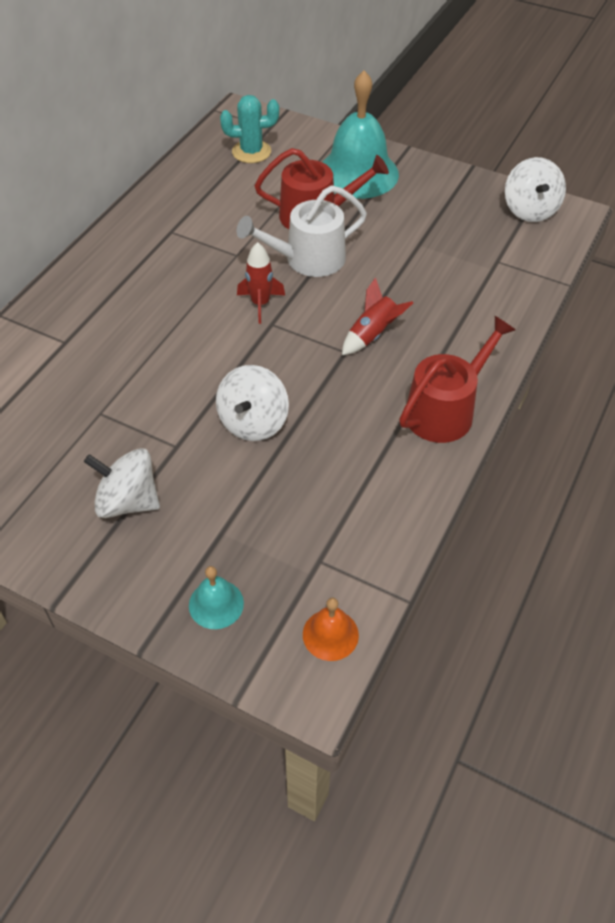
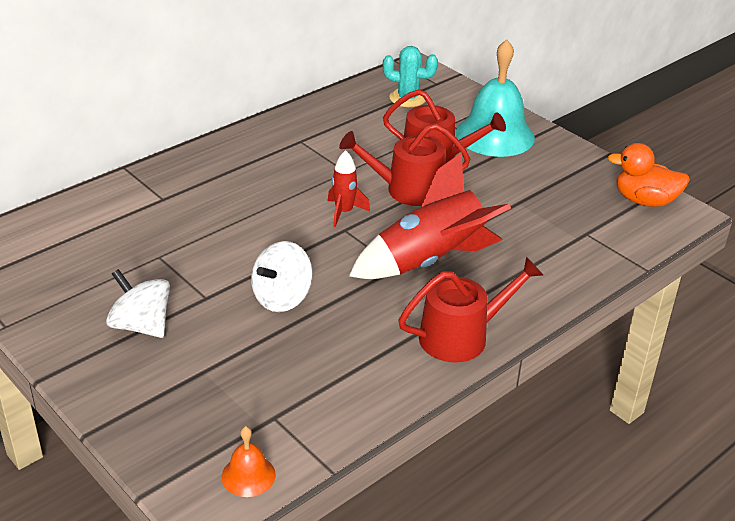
camera: 20 degrees right, 15 degrees down
turquoise bell [189,566,244,629] -> none
white watering can [236,185,367,277] -> red watering can [339,123,471,206]
red rocket [342,277,413,355] -> red rocket [349,152,511,279], size x2.05
white spinning top [505,157,566,222] -> orange duck [608,143,690,207]

